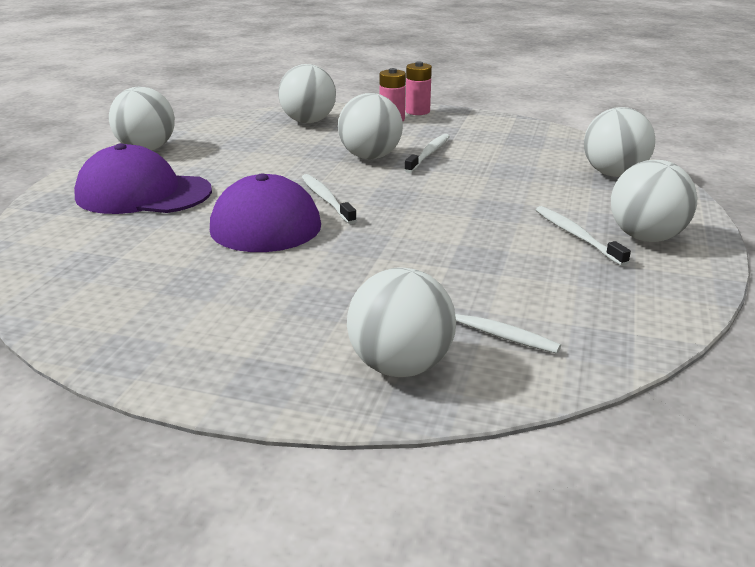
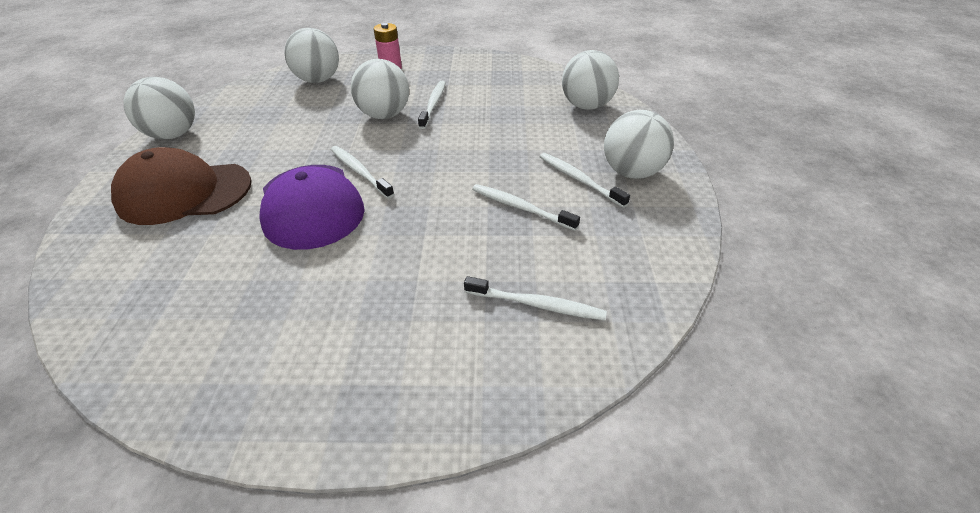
camera: 15 degrees left, 15 degrees up
purple cap [74,143,212,214] -> brown cap [111,147,252,225]
white ball [347,268,456,377] -> none
pink battery [406,61,432,115] -> none
none -> white toothbrush [472,184,580,231]

